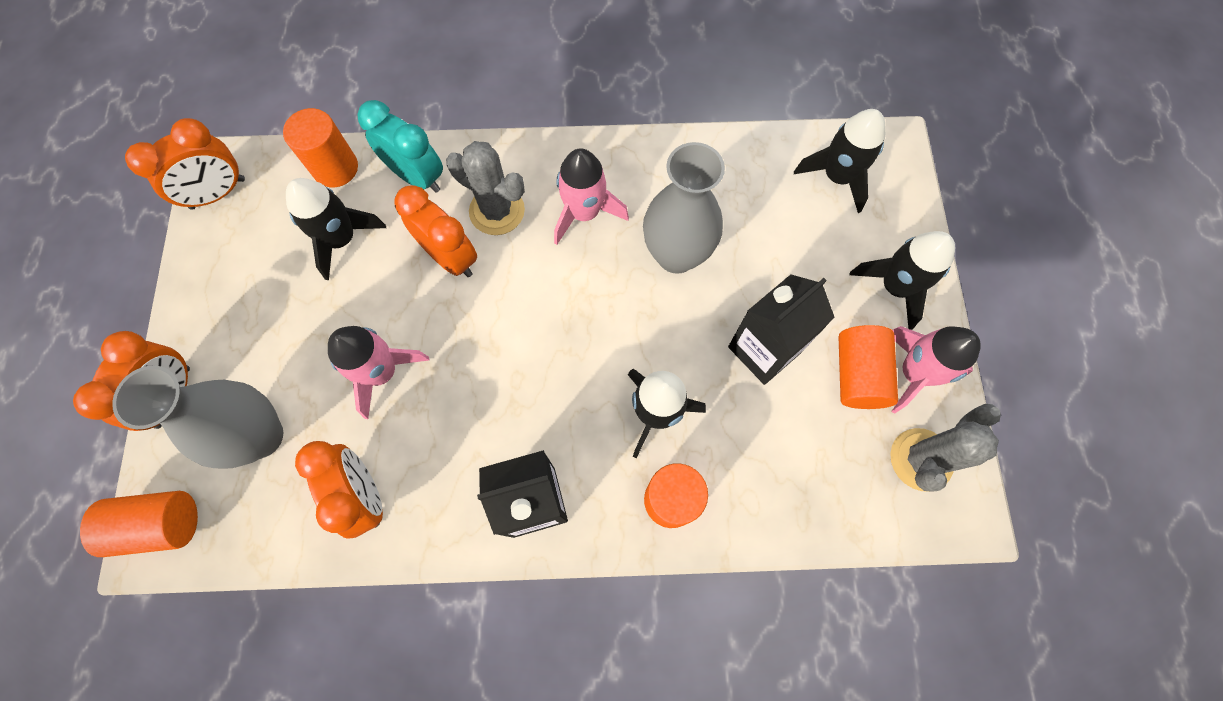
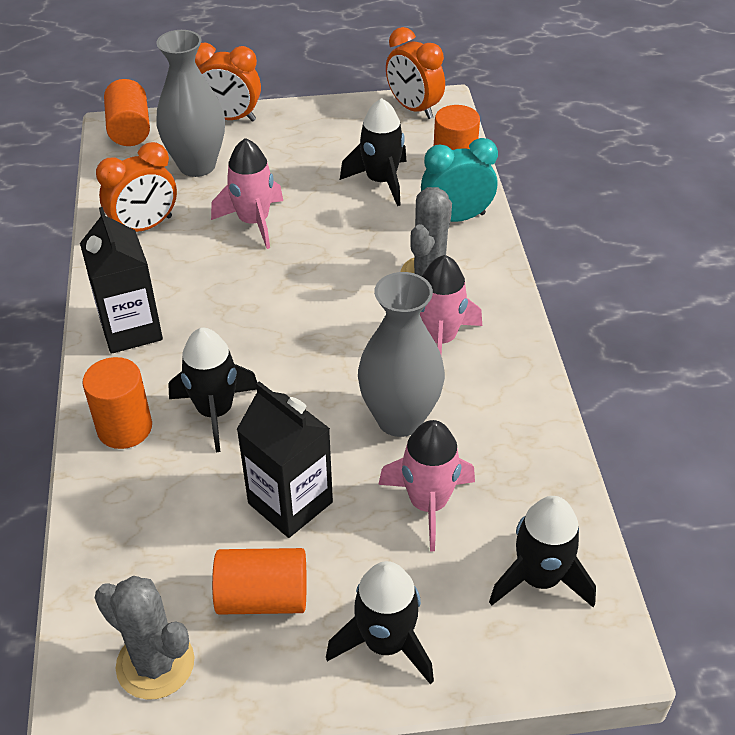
camera: 85 degrees right, 25 degrees down
turquoise clock [357,100,443,193] -> turquoise clock turned 135 degrees counterclockwise [421,138,498,222]
orange clock [394,185,477,277] -> none
pink rocket [891,326,981,414] -> pink rocket moved to [378,420,475,551]

